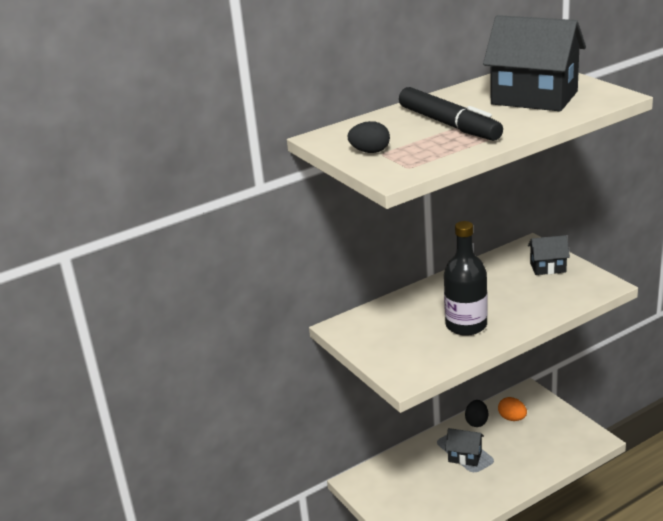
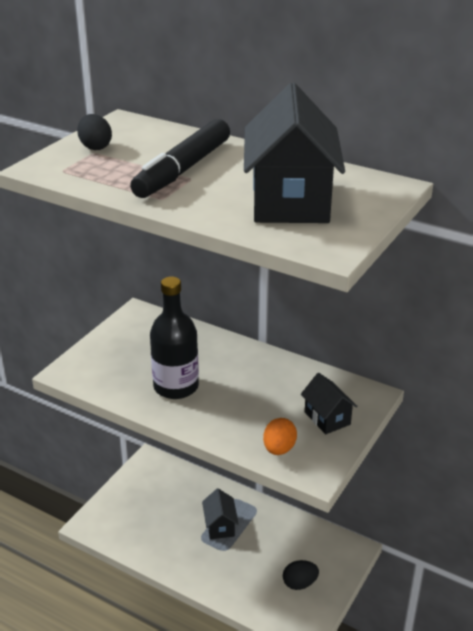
camera: 60 degrees right, 5 degrees up
black egg [465,400,488,427] -> black egg moved to [283,560,319,590]
orange egg [498,397,527,421] -> orange egg moved to [263,418,297,455]

